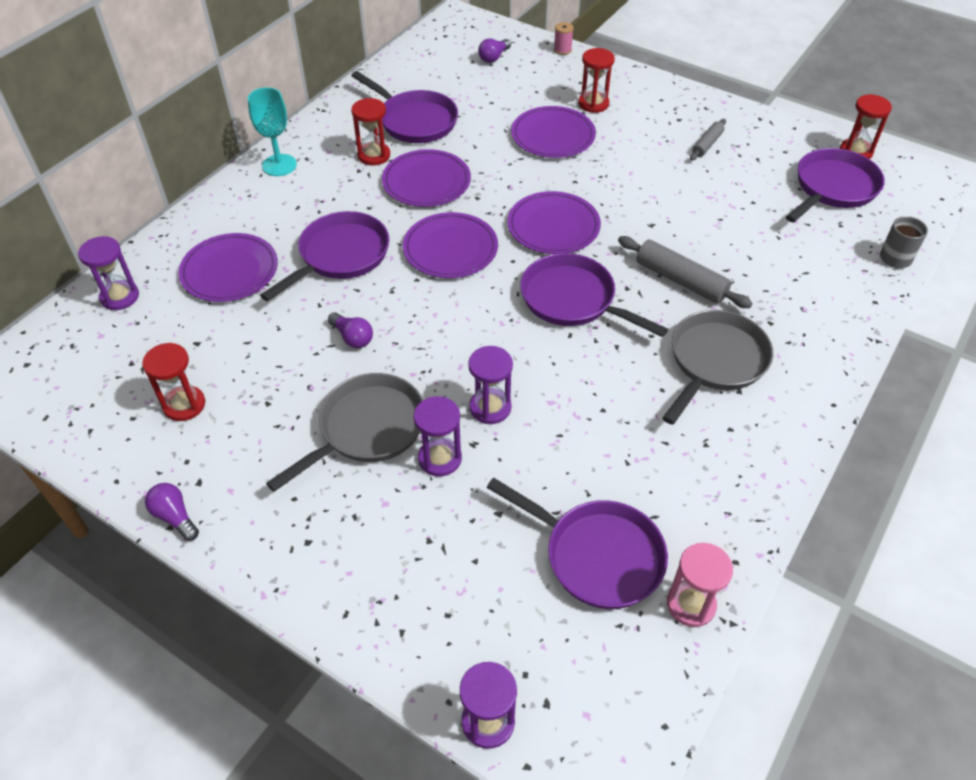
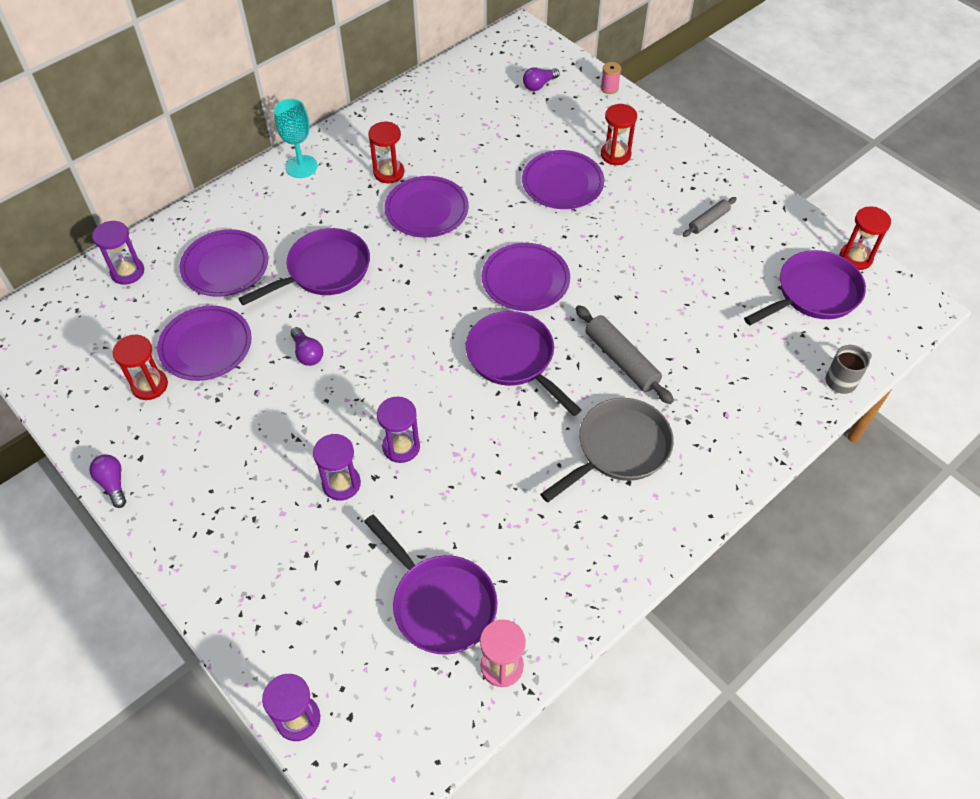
camera: 15 degrees right, 5 degrees up
grey pan [266,373,423,492] -> none
purple pan [351,71,458,143] -> none
purple plate [403,212,498,278] -> purple plate moved to [157,306,252,381]

